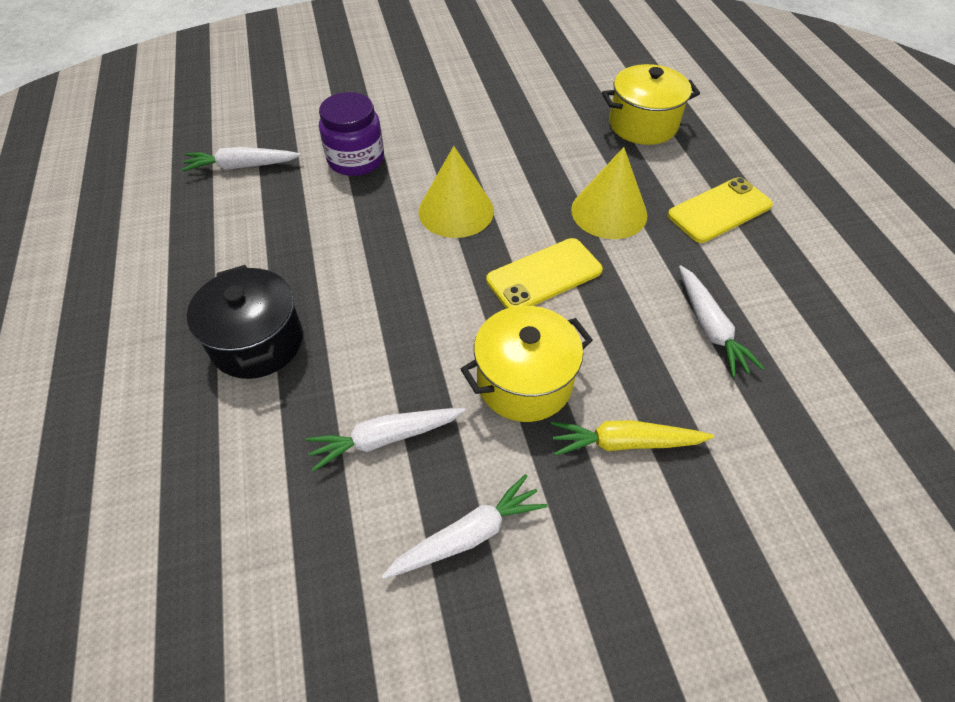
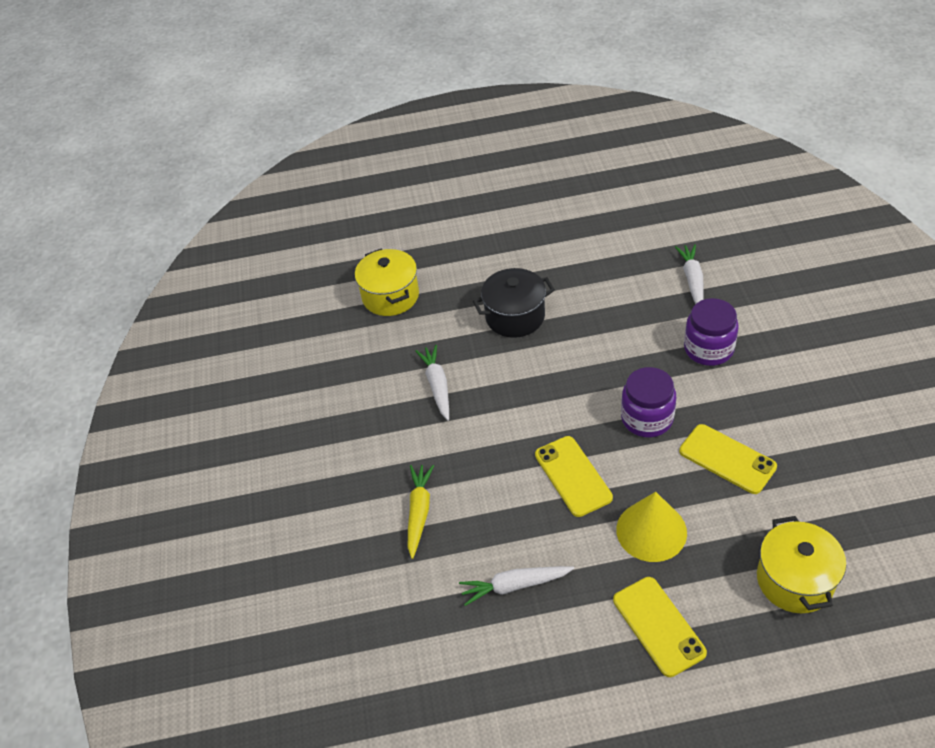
camera: 100 degrees right, 5 degrees down
white carrot [382,474,548,579] -> none
yellow cone [419,146,494,238] -> purple jar [621,367,676,437]
yellow pot [461,306,593,422] -> yellow pot moved to [355,249,419,316]
none -> yellow phone [679,424,777,494]

